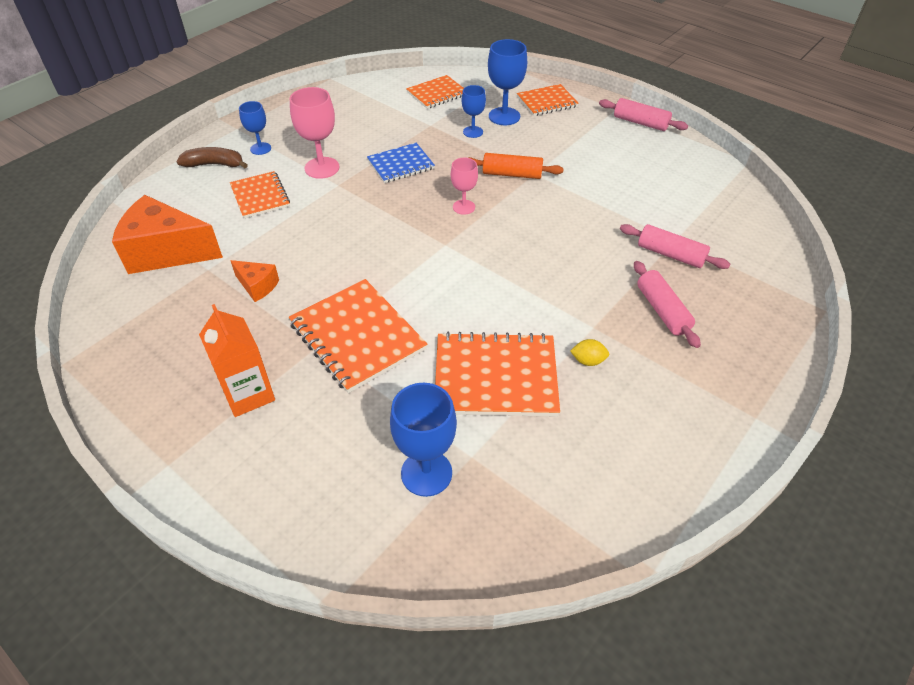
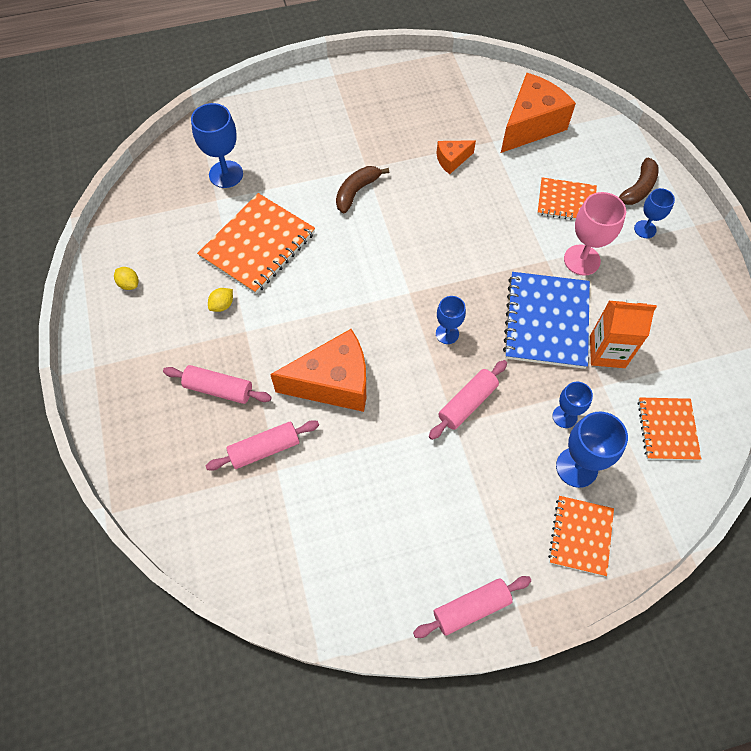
camera: 125 degrees right, 15 degrees up
orange carton [199,304,275,417] -> orange carton moved to [590,299,657,368]
orange notebook [289,279,427,393] -> brown banana [336,166,389,213]
blue notebook [367,143,435,183] -> blue notebook [503,272,590,369], size x1.63
pink goblet [451,158,478,215] -> blue goblet [436,296,466,344]
orange rolling pin [468,153,564,179] -> pink rolling pin [429,360,507,440]
none -> yellow lemon [114,267,139,290]
none -> orange cheese [270,329,366,412]

